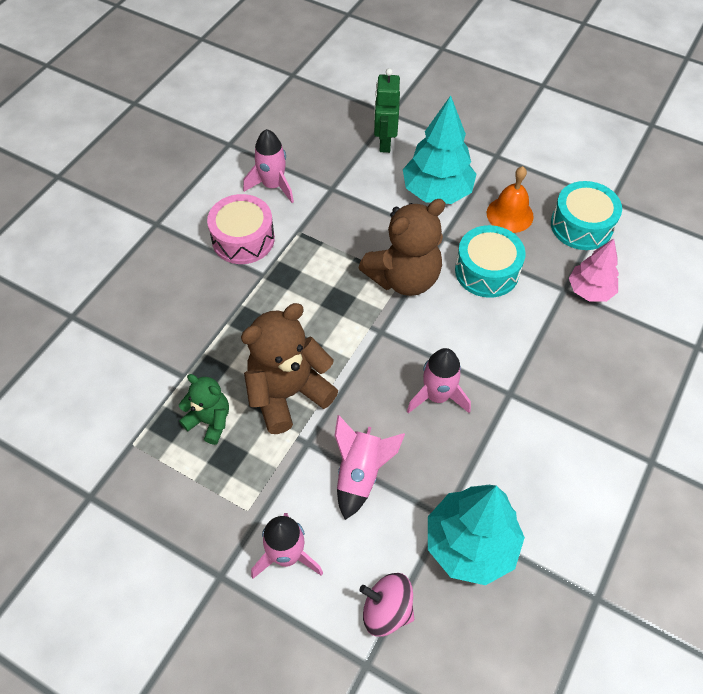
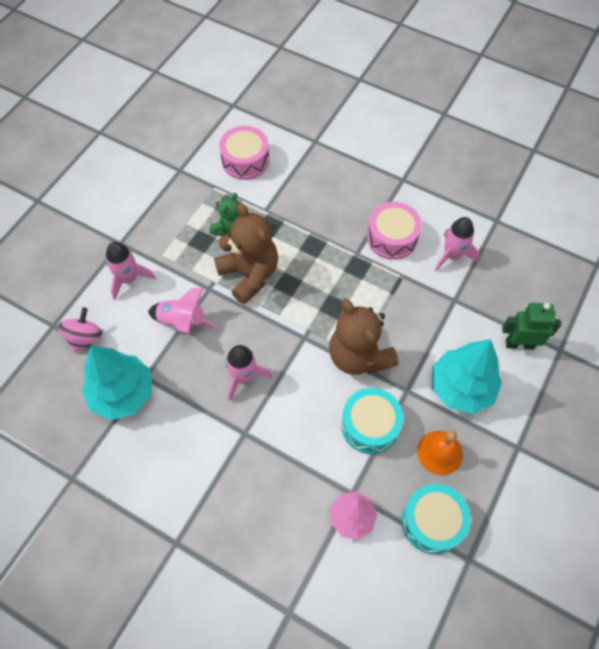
camera: 90 degrees right, 5 degrees up
none -> pink drum [219,126,269,180]

